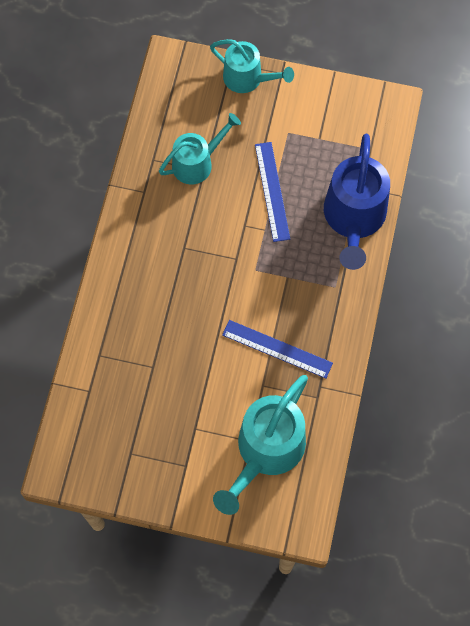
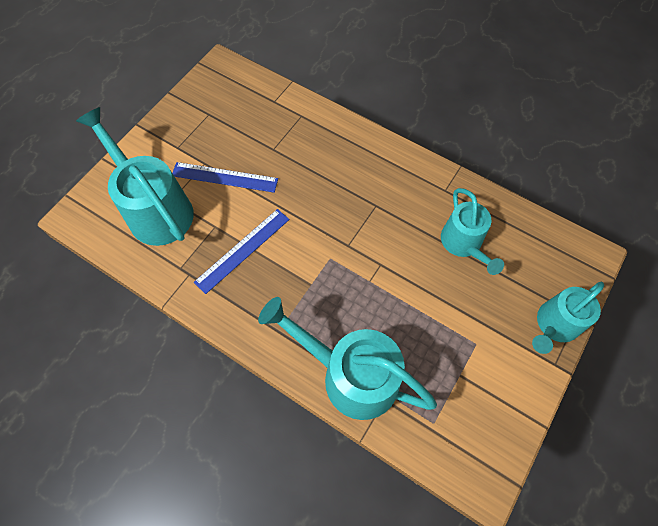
camera: 110 degrees right, 5 degrees down
blue ruler [255,142,290,242] -> blue ruler moved to [172,162,278,193]
blue watering can [324,134,390,270] -> turquoise watering can [258,297,437,420]

